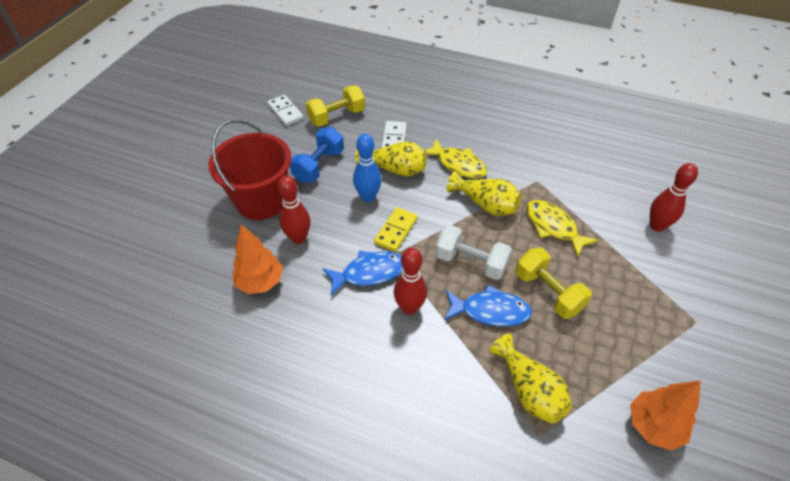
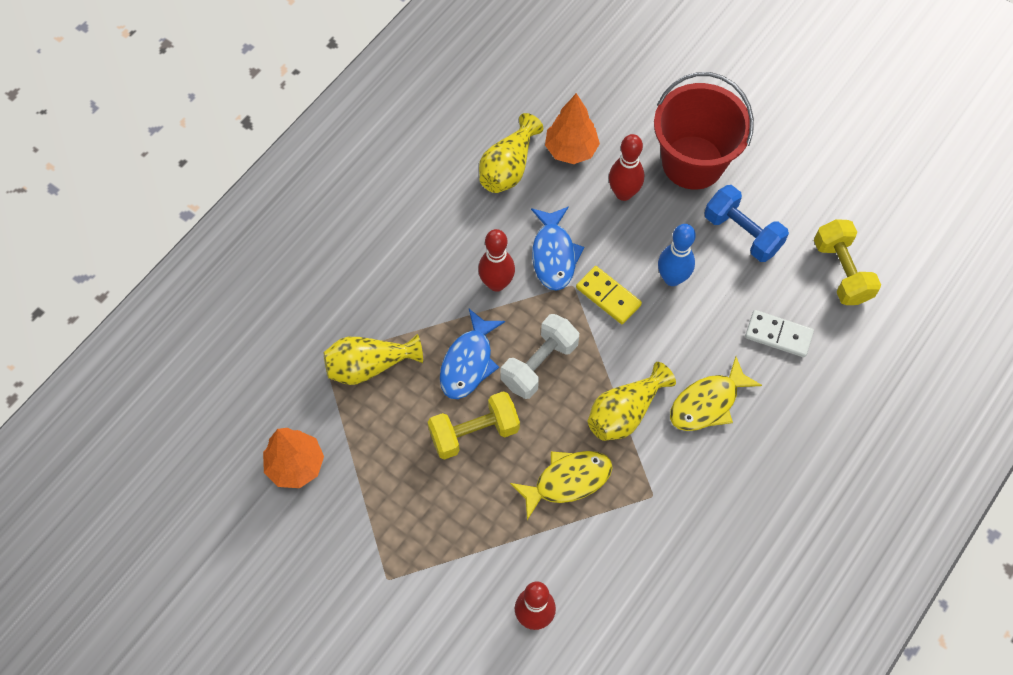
camera: 105 degrees right, 15 degrees up
white domino [267,95,304,126] -> none
yellow vase [355,141,427,177] -> yellow vase moved to [479,113,543,193]

